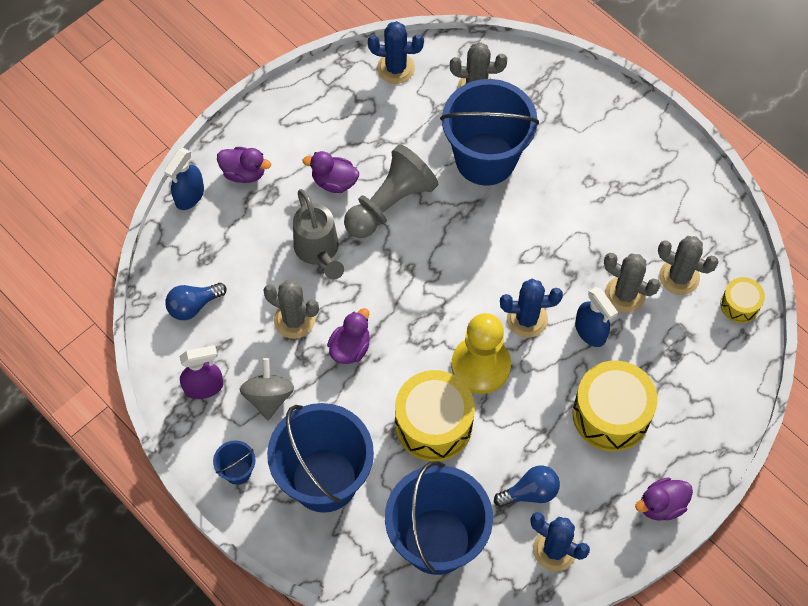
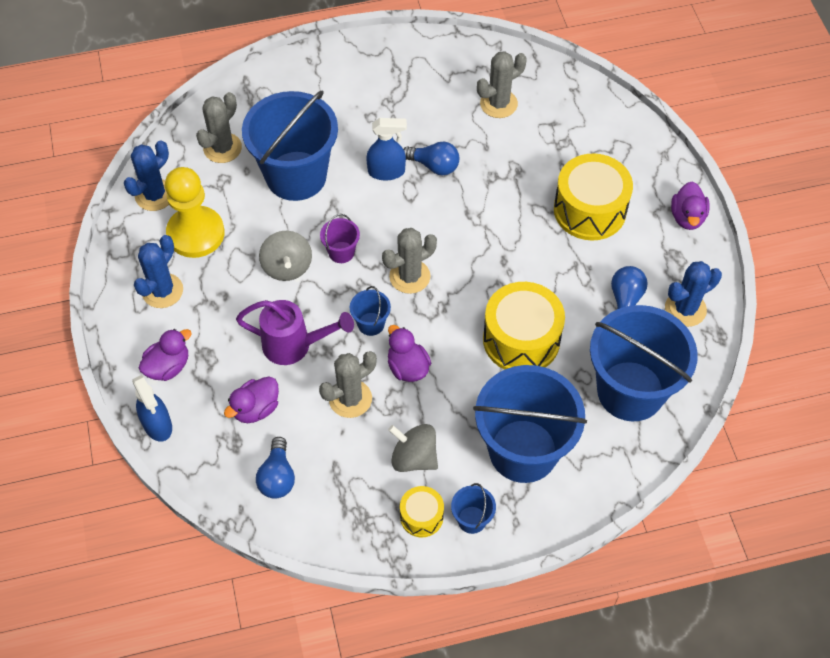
camera: 60 degrees left, 5 degrees down
purple spray bottle [179,345,223,399] -> none
grey watering can [293,189,344,280] -> purple watering can [236,300,354,365]
purple duck [303,151,359,193] -> purple duck moved to [224,377,279,423]
grey pawn [344,144,438,238] -> grey spinning top [259,231,312,281]
yellow pawn [451,313,511,394] -> yellow pawn moved to [165,167,225,258]
blue cactus [500,279,563,338] -> blue cactus moved to [134,235,183,308]
blue spray bottle [575,287,618,347] -> blue spray bottle moved to [366,118,407,180]
grey cactus [604,253,661,313] -> grey cactus moved to [382,228,437,294]
yellow drum [720,277,765,323] -> yellow drum moved to [400,486,444,537]
none -> purple bucket [320,214,360,263]
none -> blue bucket [350,286,391,336]
none -> blue light bulb [404,142,459,175]

